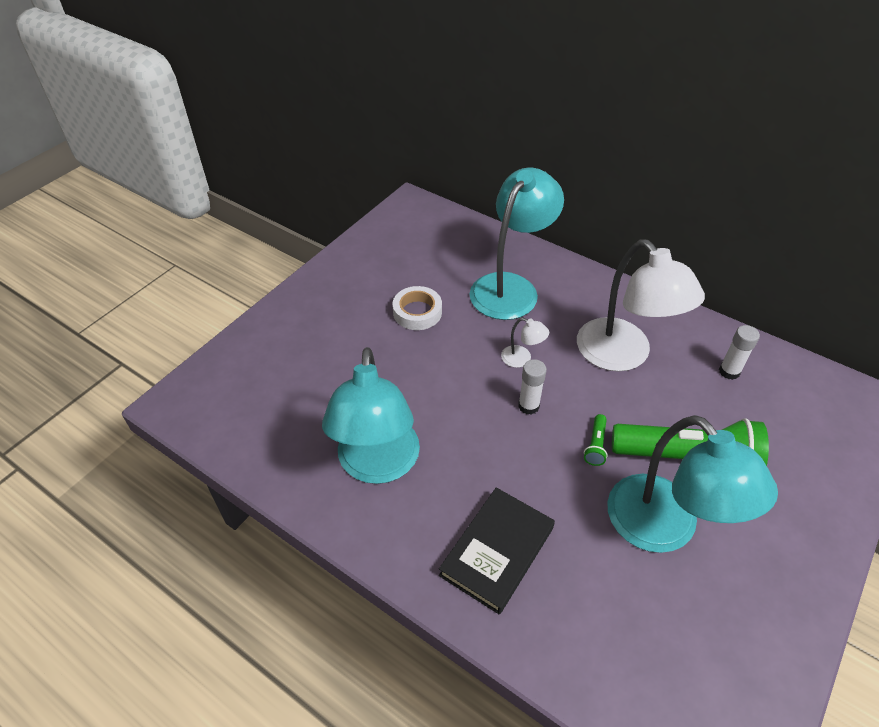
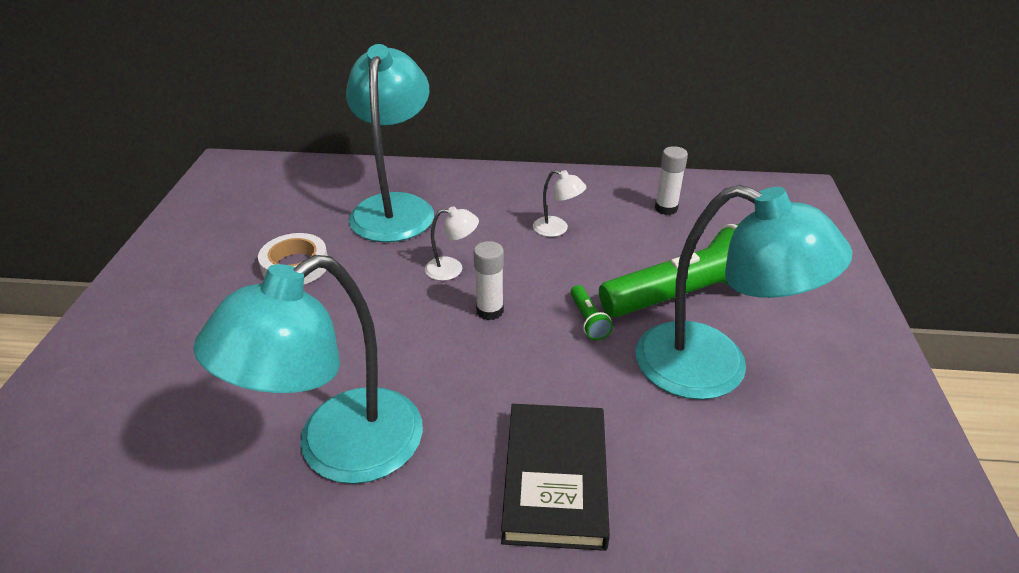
camera: 30 degrees left, 10 degrees down
turquoise lamp [322,347,420,484] -> turquoise lamp turned 75 degrees clockwise [193,255,423,484]
white lamp [577,239,705,371] -> white lamp [533,170,587,237], size x0.41

